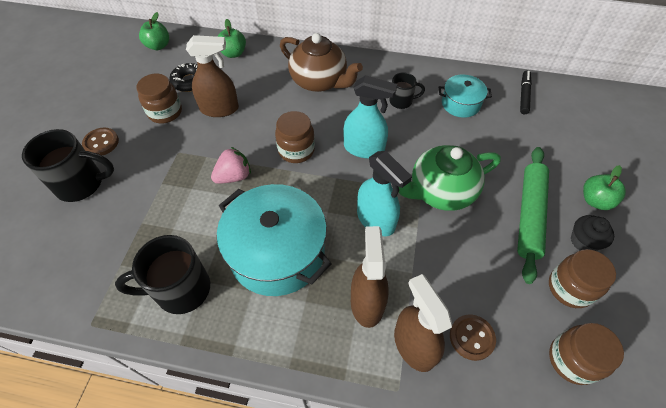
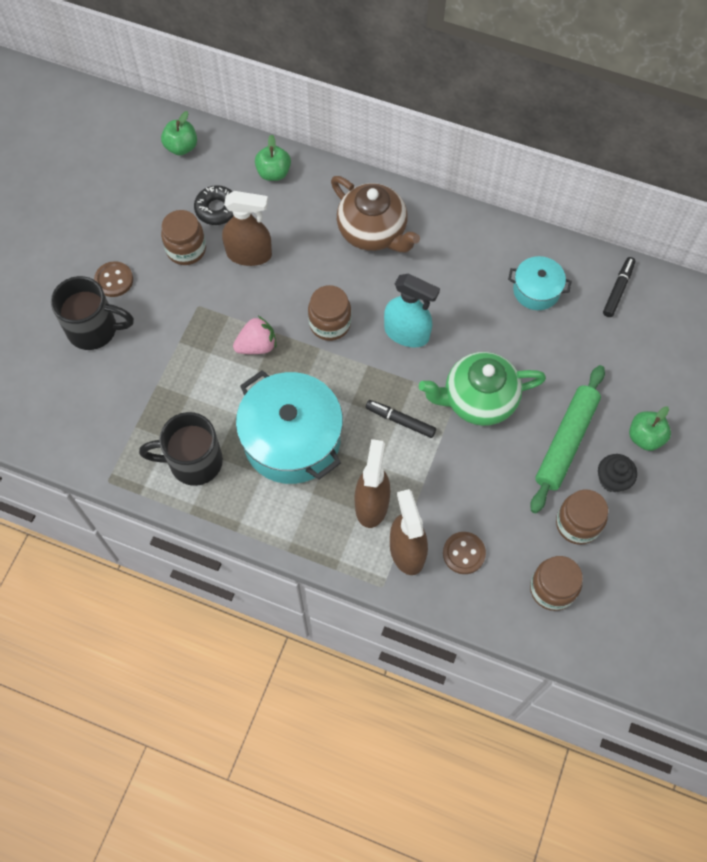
camera: 10 degrees right, 10 degrees up
turquoise spray bottle [357,151,412,236] -> black marker [366,400,436,438]
black mug [389,72,425,109] -> none

